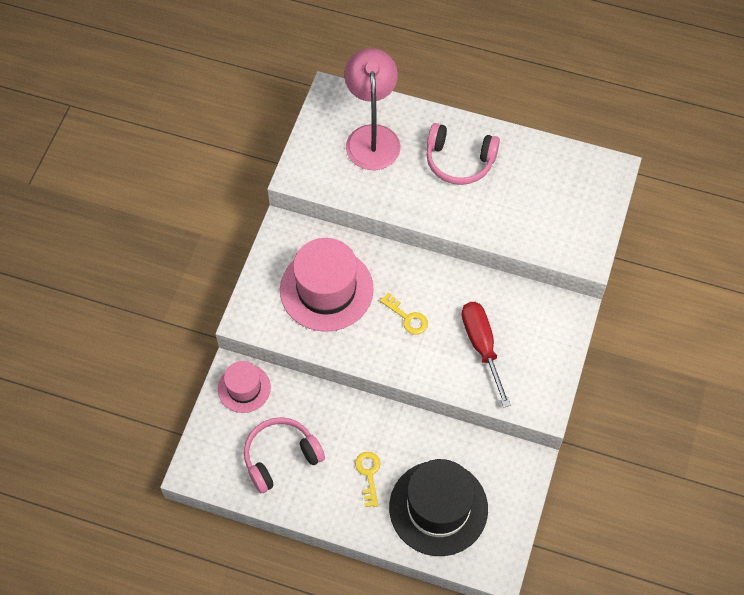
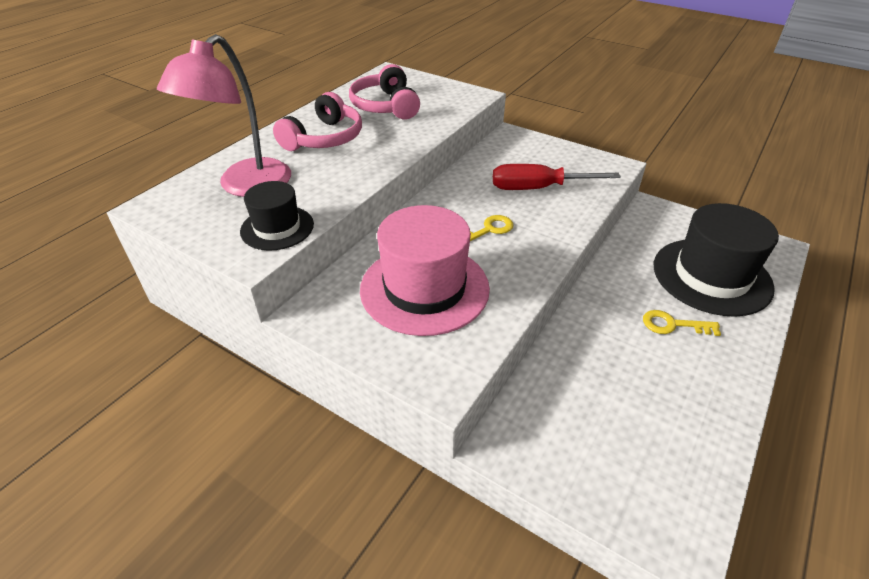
camera: 75 degrees left, 20 degrees down
pink hat [218,361,271,413] -> none
pink headphones [244,417,325,493] -> pink headphones moved to [349,64,420,119]
pink lamp [344,48,400,170] -> pink lamp turned 75 degrees counterclockwise [157,34,291,197]
none -> black hat [240,181,314,251]

